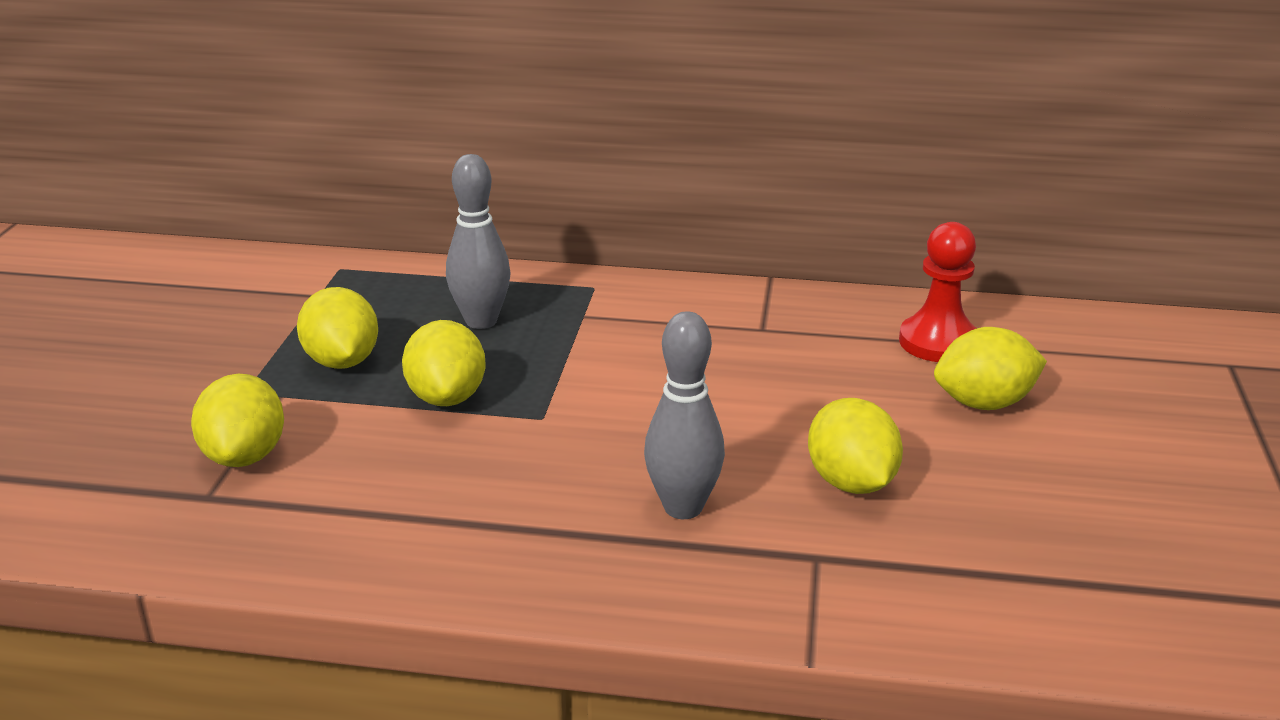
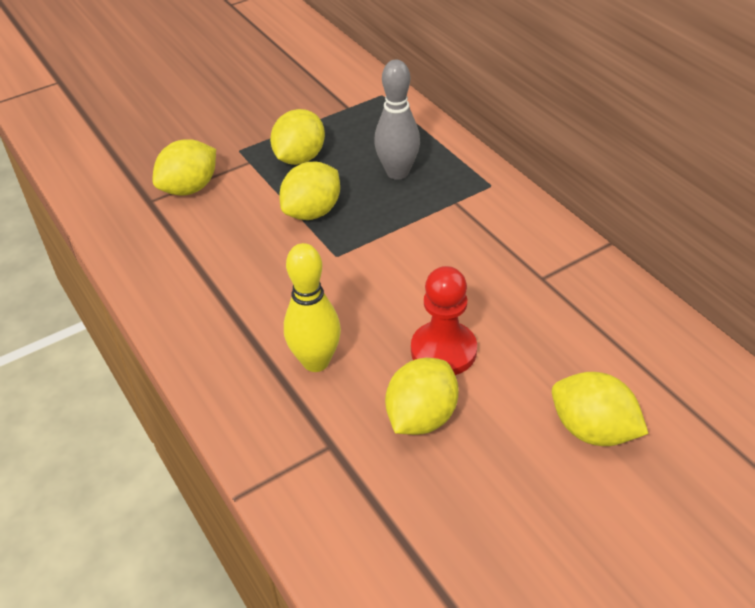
camera: 50 degrees right, 15 degrees up
grey bowling pin [644,311,725,519] -> yellow bowling pin [284,243,341,372]
red pawn [899,222,977,362] -> red pawn moved to [411,266,477,375]

